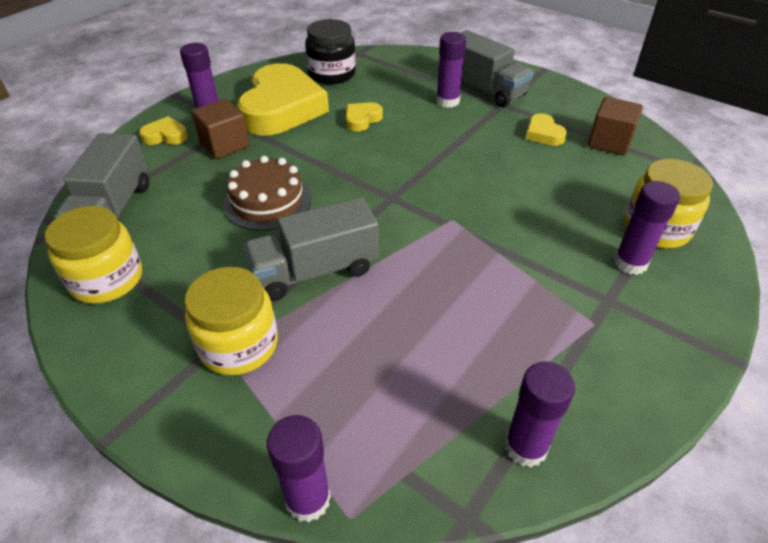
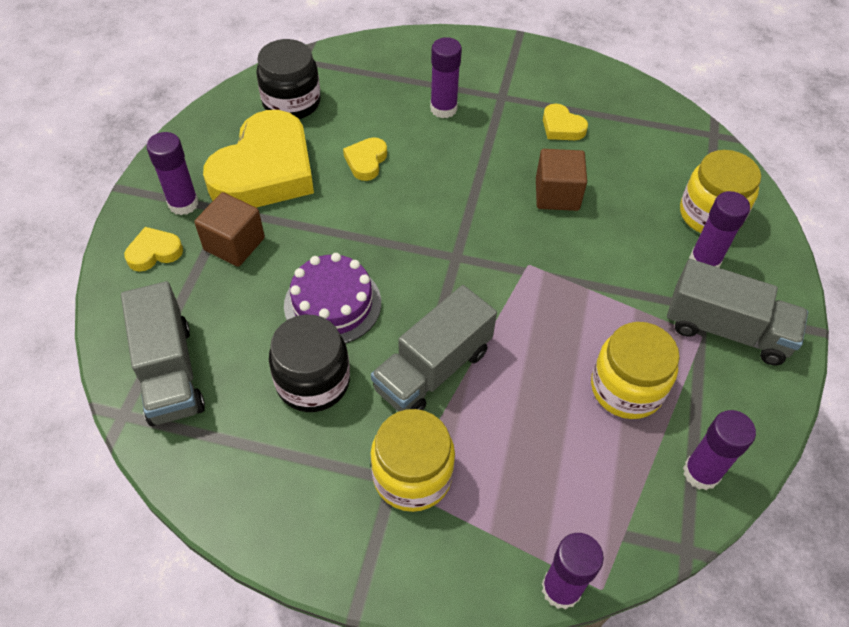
camera: 25 degrees left, 10 degrees up
yellow jar [44,206,142,304] -> yellow jar moved to [591,322,680,419]
brown cake [223,156,311,231] -> purple cake [284,253,381,344]
yellow heart [237,63,329,136] -> yellow heart turned 45 degrees clockwise [203,110,314,208]
grey truck [461,30,534,107] -> grey truck moved to [667,259,808,365]
brown cube [588,97,643,156] -> brown cube moved to [536,149,587,211]
none -> black jar [269,315,350,412]

